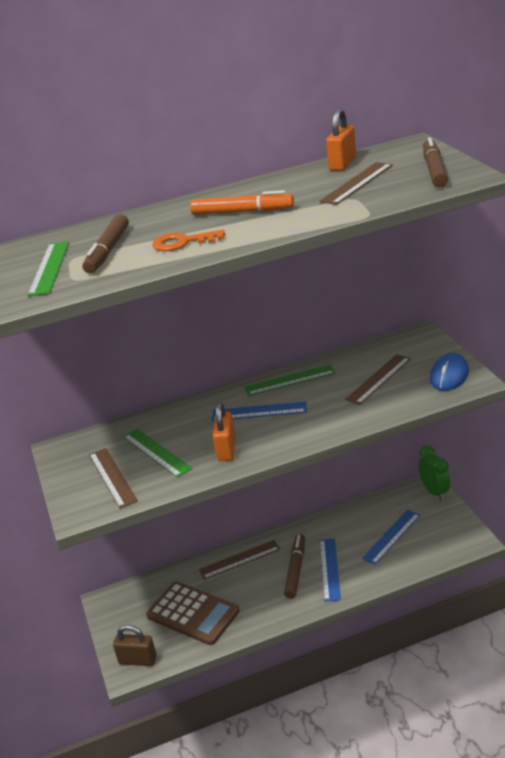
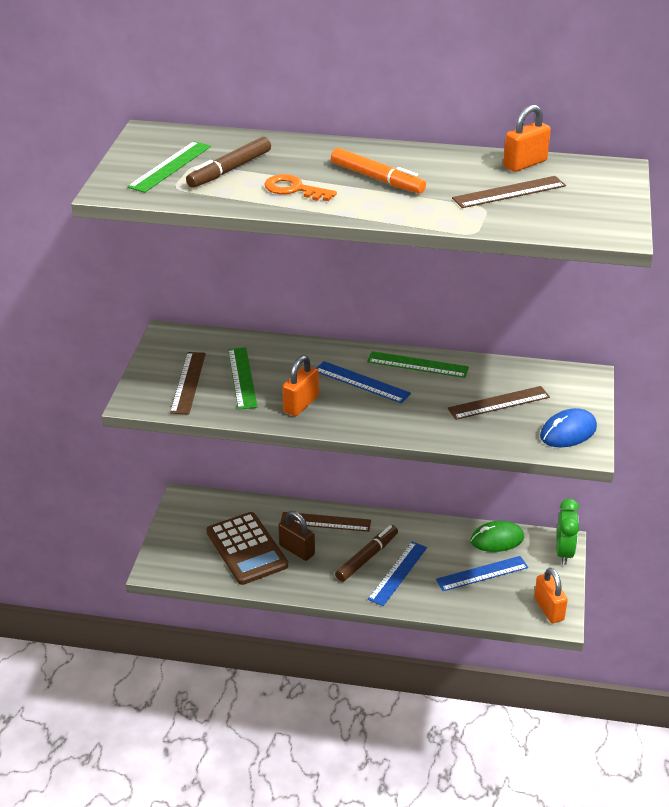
camera: 25 degrees right, 5 degrees up
brown padlock [113,625,157,666] -> brown padlock moved to [278,511,315,561]
brown marker [423,137,448,187] -> none
none -> green mouse [470,521,524,552]
none -> orange padlock [534,568,568,623]

